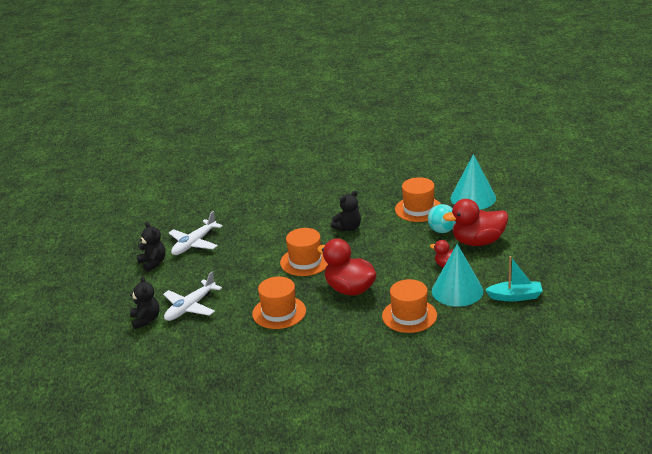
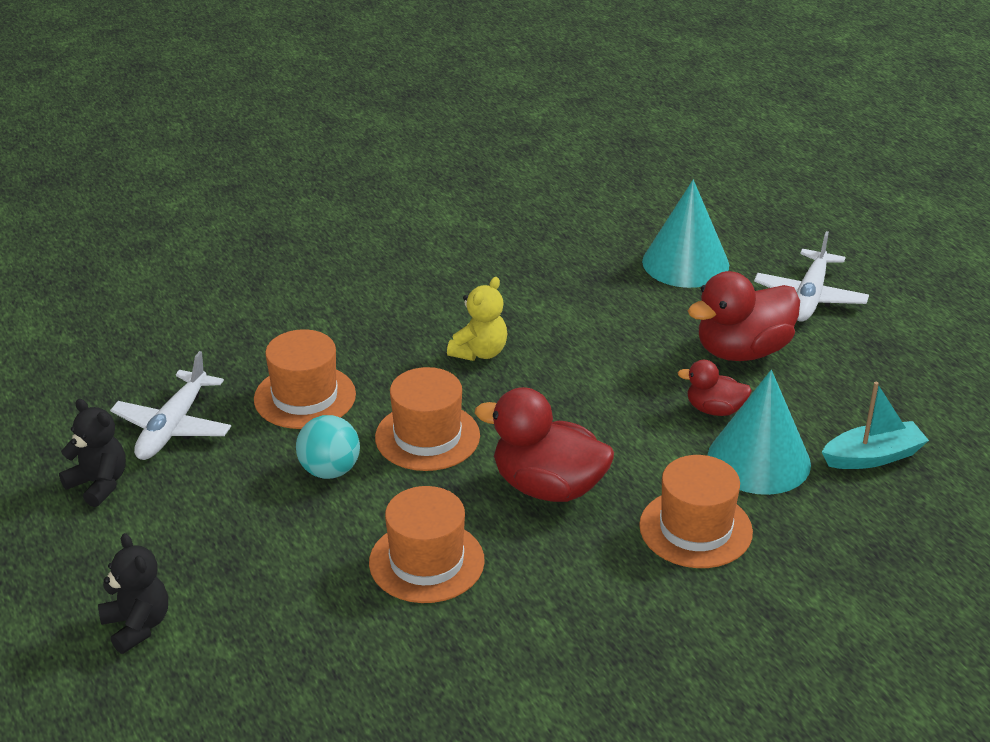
camera: 20 degrees left, 5 degrees up
white plane [163,271,222,321] -> white plane moved to [754,231,869,322]
black teddy bear [331,190,361,231] -> yellow teddy bear [447,277,507,361]
orange hat [395,177,441,222] -> orange hat moved to [254,329,356,429]
turquoise ball [428,204,456,233] -> turquoise ball moved to [296,415,360,479]

